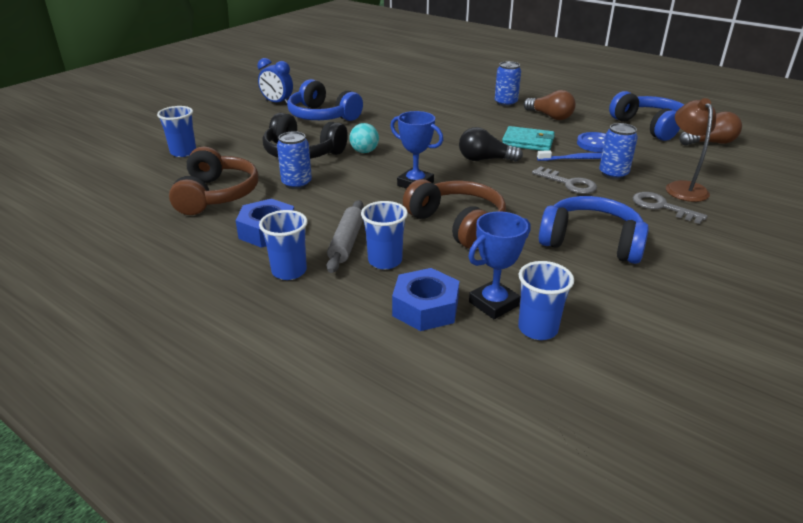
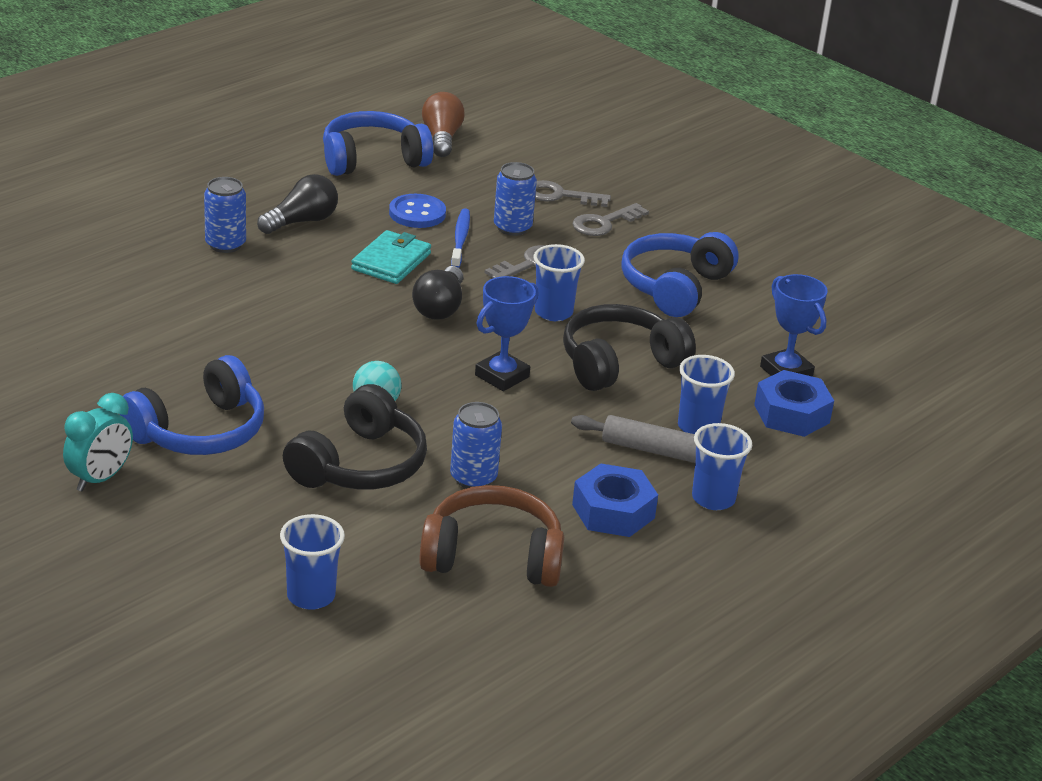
camera: 85 degrees left, 0 degrees up
blue clock [258,58,293,105] -> turquoise clock [63,393,133,491]
brown headphones [403,179,506,249] -> black headphones [563,304,696,391]
blue cup [518,261,574,340] -> blue cup moved to [533,244,585,321]
brown light bulb [524,90,576,120] -> black light bulb [257,174,338,234]
brown lamp [666,98,716,202] -> grey key [535,180,611,207]

